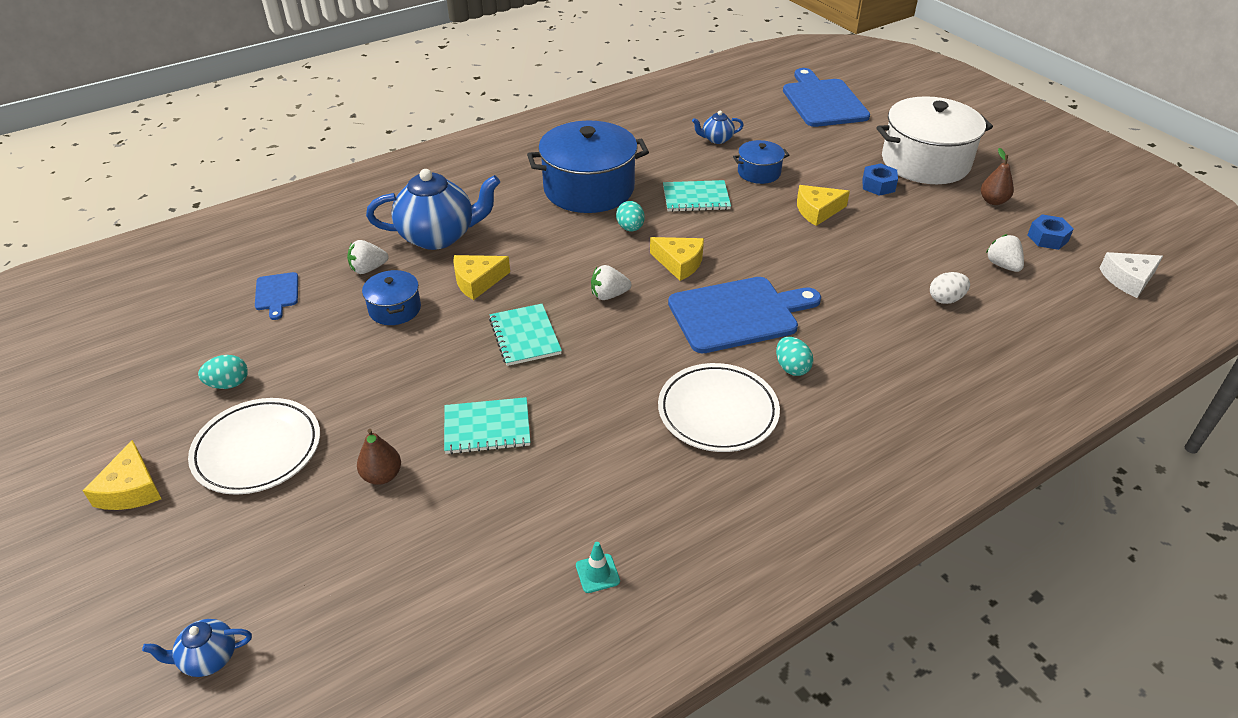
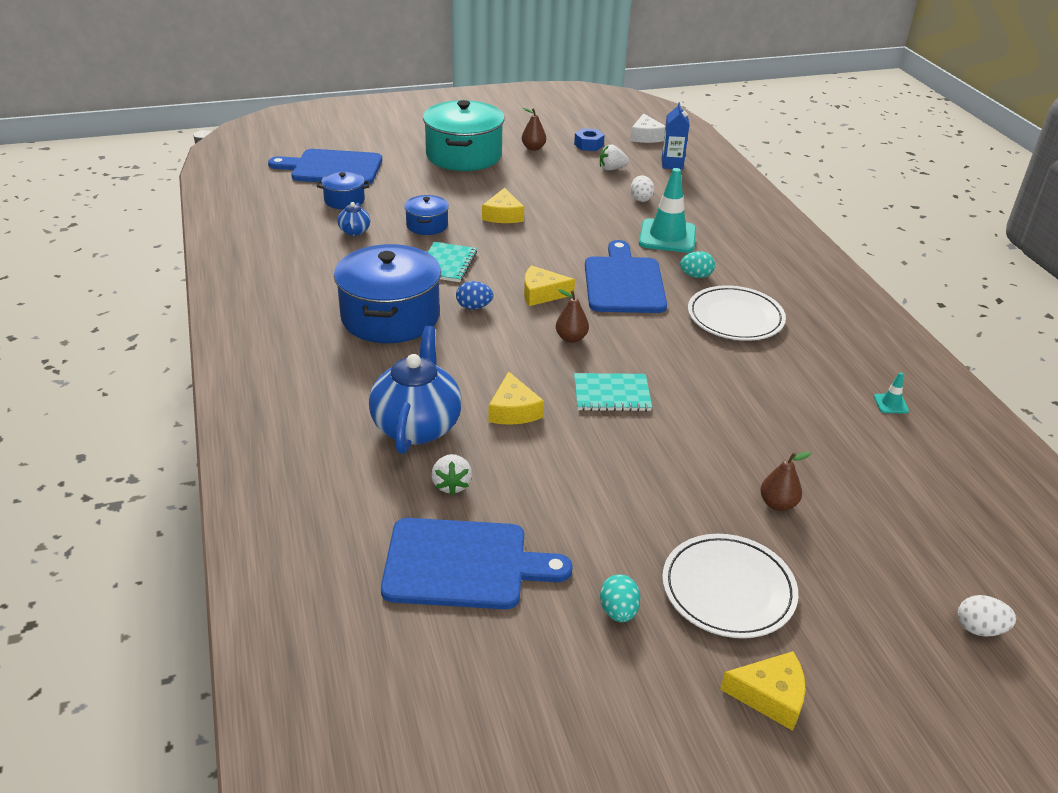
camera: 75 degrees left, 5 degrees down
blue teapot [142,619,252,677] -> white egg [958,595,1016,637]
blue cutting board [255,272,298,320] -> blue cutting board [381,518,573,609], size x2.11
blue pot [362,270,421,325] -> blue pot moved to [317,171,370,209]
turquoise notebook [444,397,530,454] -> none
white strawberry [591,265,631,300] -> brown pear [556,289,589,343]
turquoise egg [616,201,645,231] -> blue egg [456,281,493,309]
yellow cheese [650,237,704,281] -> yellow cheese turned 135 degrees counterclockwise [524,265,575,306]
blue nut [862,163,898,196] -> none
white pot [876,96,993,184] -> turquoise pot [423,100,505,171]
none -> turquoise traffic cone [639,168,696,253]
none -> blue carton [661,102,690,170]

